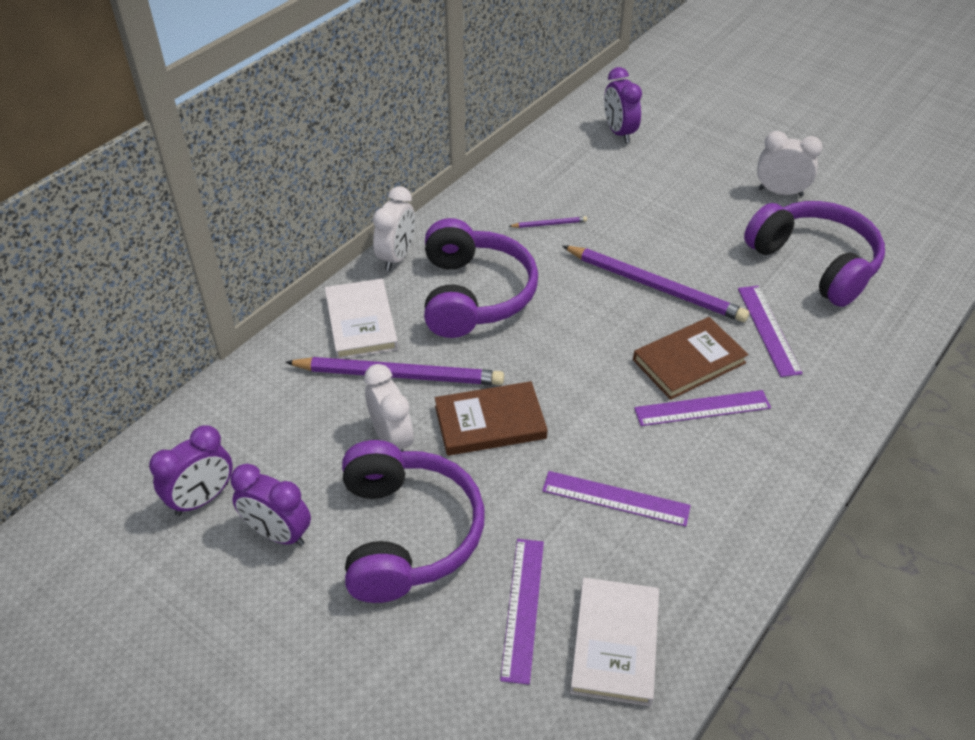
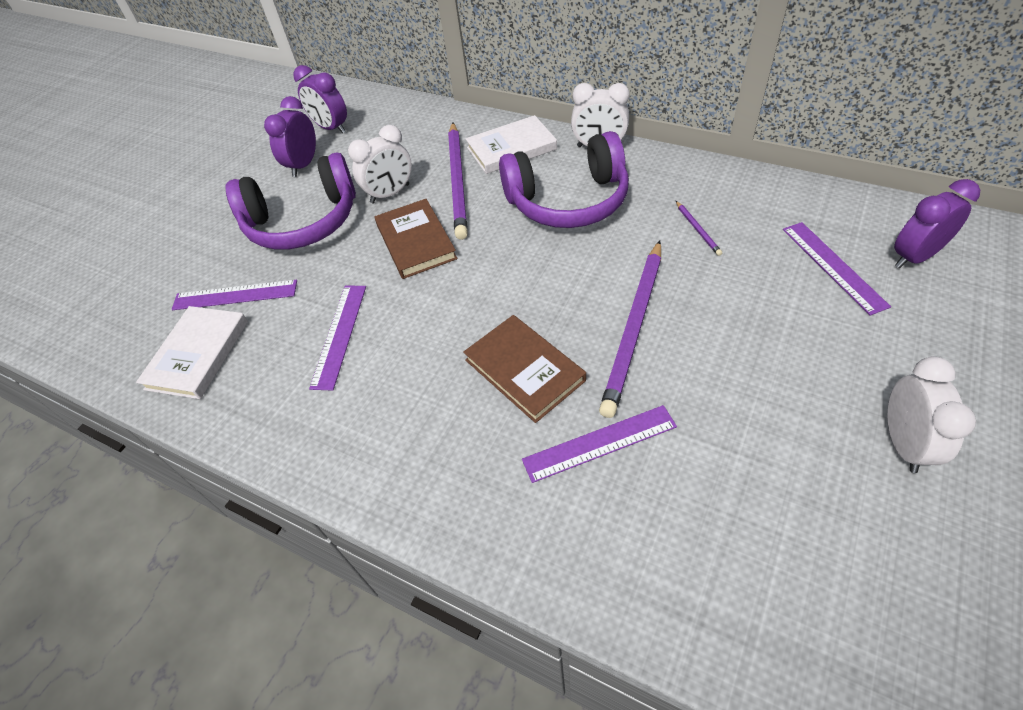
camera: 85 degrees right, 5 degrees up
white book [570,577,659,706] -> white book turned 75 degrees counterclockwise [136,306,248,399]
purple ruler [634,390,771,426] -> purple ruler moved to [783,222,891,316]
purple headphones [744,201,885,307] -> none

